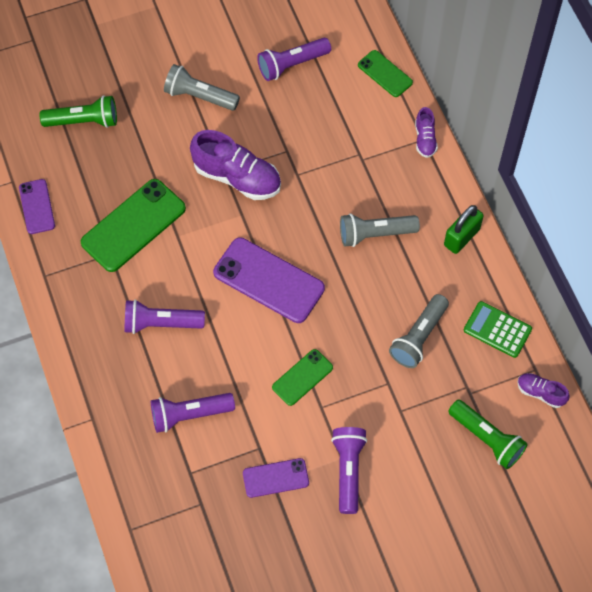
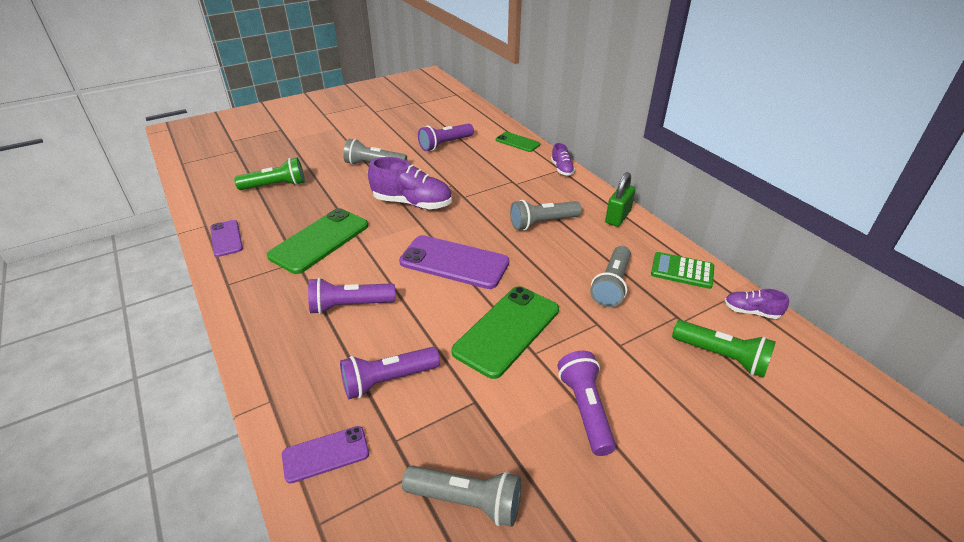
camera: 10 degrees left, 25 degrees down
purple phone [243,458,309,498] -> purple phone moved to [282,426,369,484]
green phone [272,349,333,406] -> green phone [451,286,559,379], size x1.79
none -> grey flashlight [402,465,521,527]

